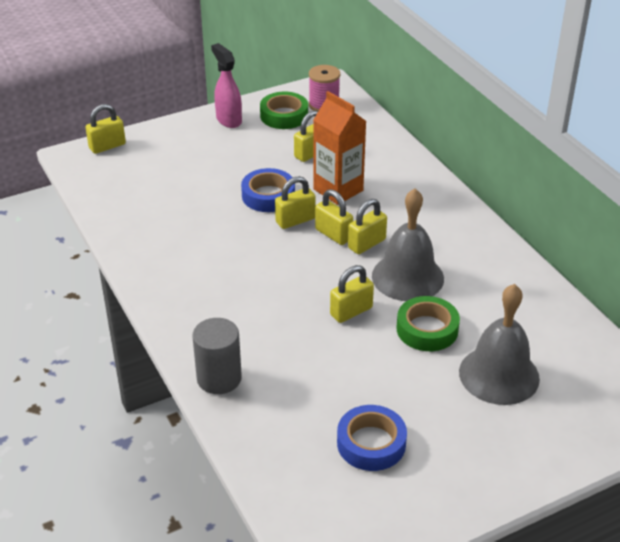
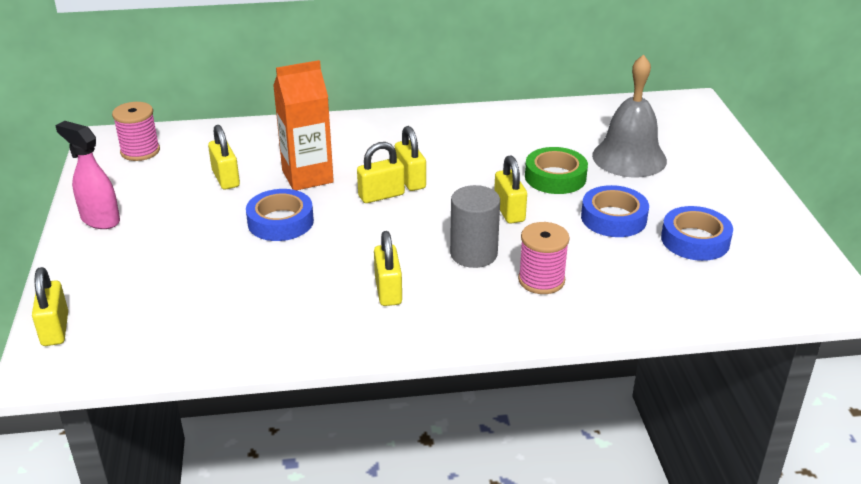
camera: 70 degrees left, 5 degrees down
grey cylinder [192,318,242,394] -> grey cylinder moved to [450,185,500,268]
pink spray bottle [211,43,242,128] -> pink spray bottle turned 45 degrees clockwise [55,121,120,229]
green tape [260,92,308,129] -> none
yellow padlock [275,176,316,229] -> yellow padlock moved to [374,231,402,306]
grey bell [372,188,444,301] -> none
none -> pink spool [518,222,570,294]
none -> blue tape [581,185,649,237]

